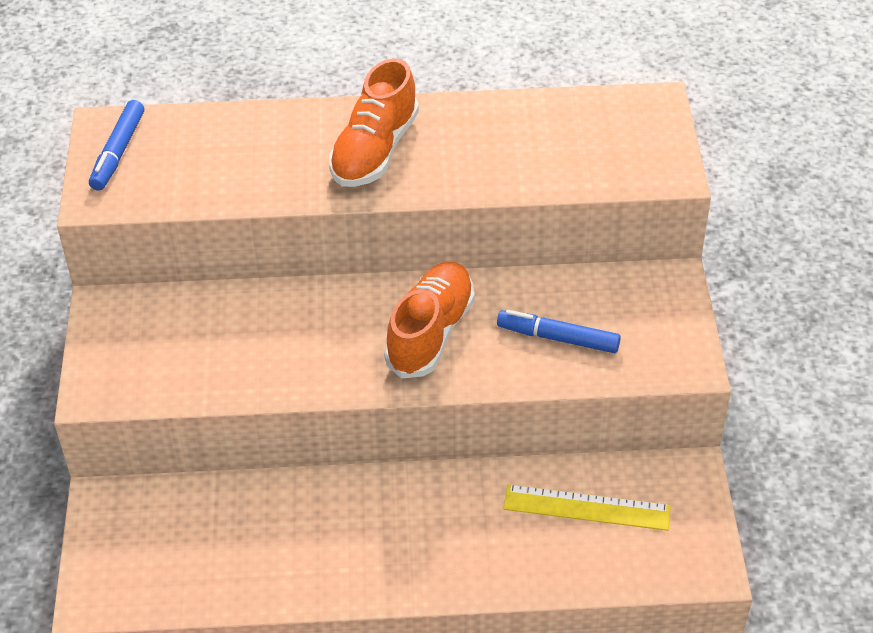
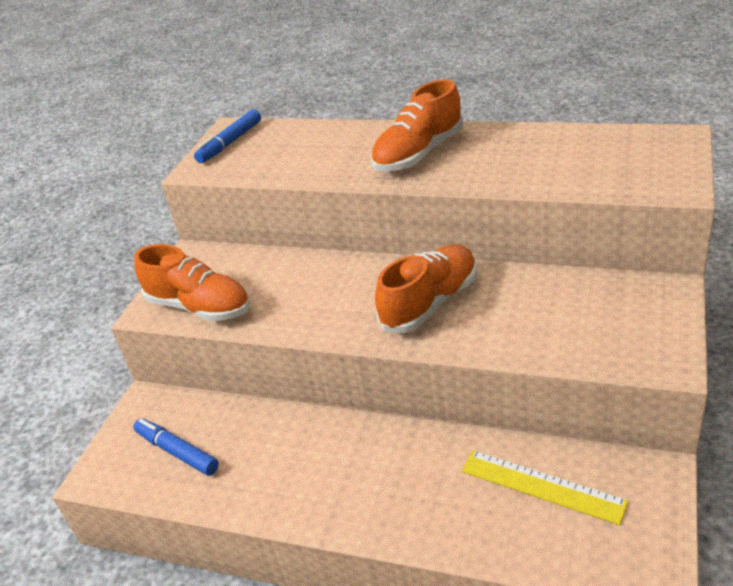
camera: 25 degrees right, 10 degrees down
blue marker [497,310,621,353] -> blue marker moved to [133,418,219,476]
none -> orange shoe [134,244,250,321]

